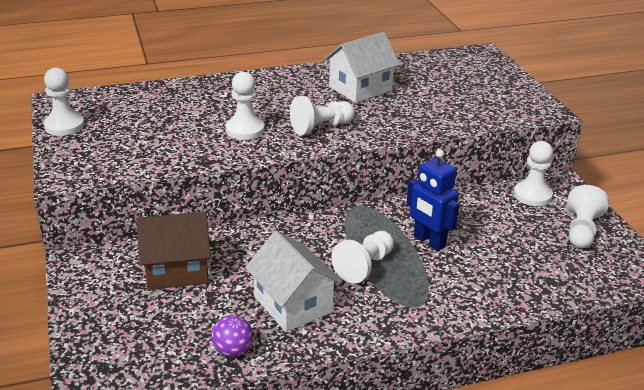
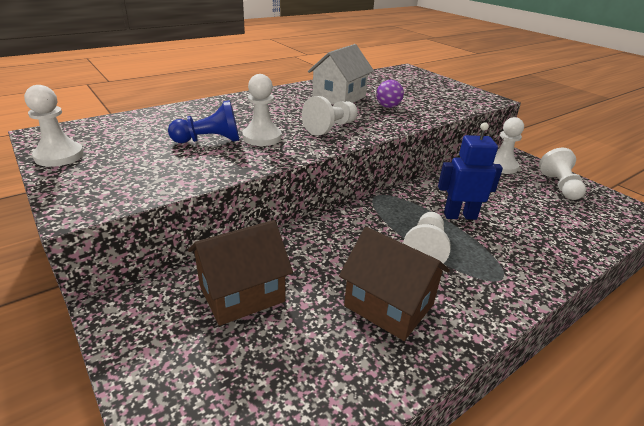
camera: 20 degrees left, 0 degrees up
purple ball [211,315,253,357] -> purple ball moved to [376,80,404,108]
white house [245,230,342,332] -> brown house [339,227,450,341]
blue robot [406,149,460,251] -> blue robot turned 150 degrees clockwise [438,122,503,220]
none -> blue pawn [168,100,239,143]

